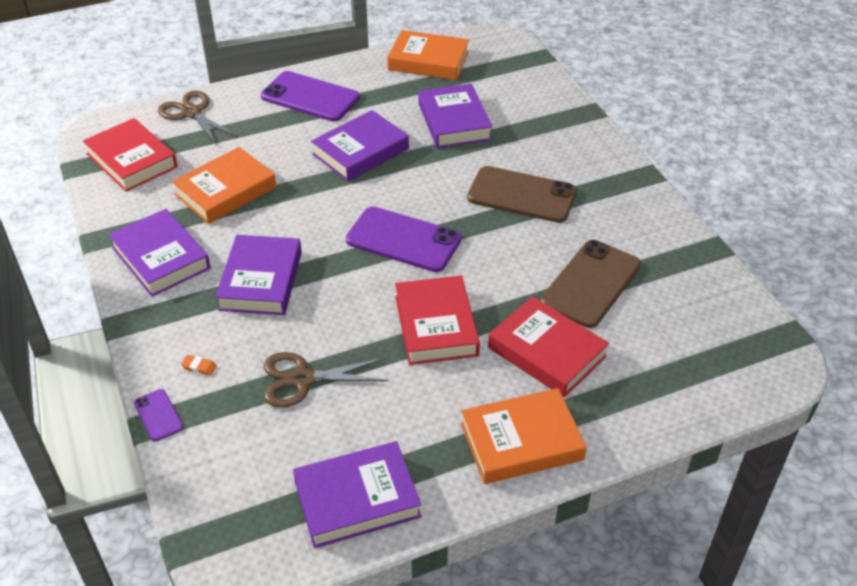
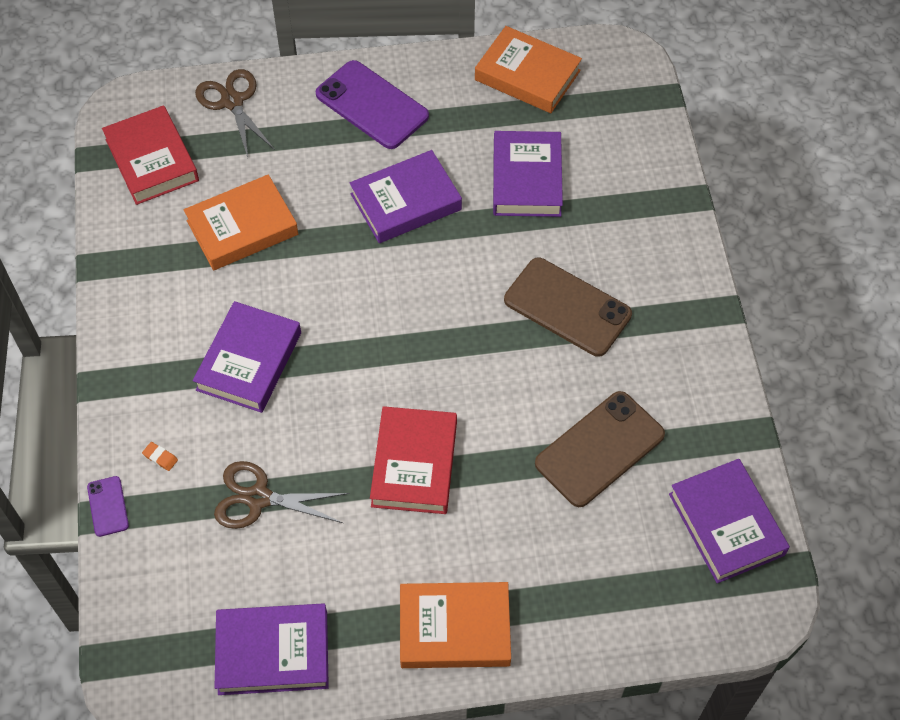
camera: 15 degrees right, 15 degrees up
purple book [108,209,211,297] -> purple book moved to [669,459,790,583]
purple phone [346,206,462,272] -> none
red book [488,296,609,397] -> none

